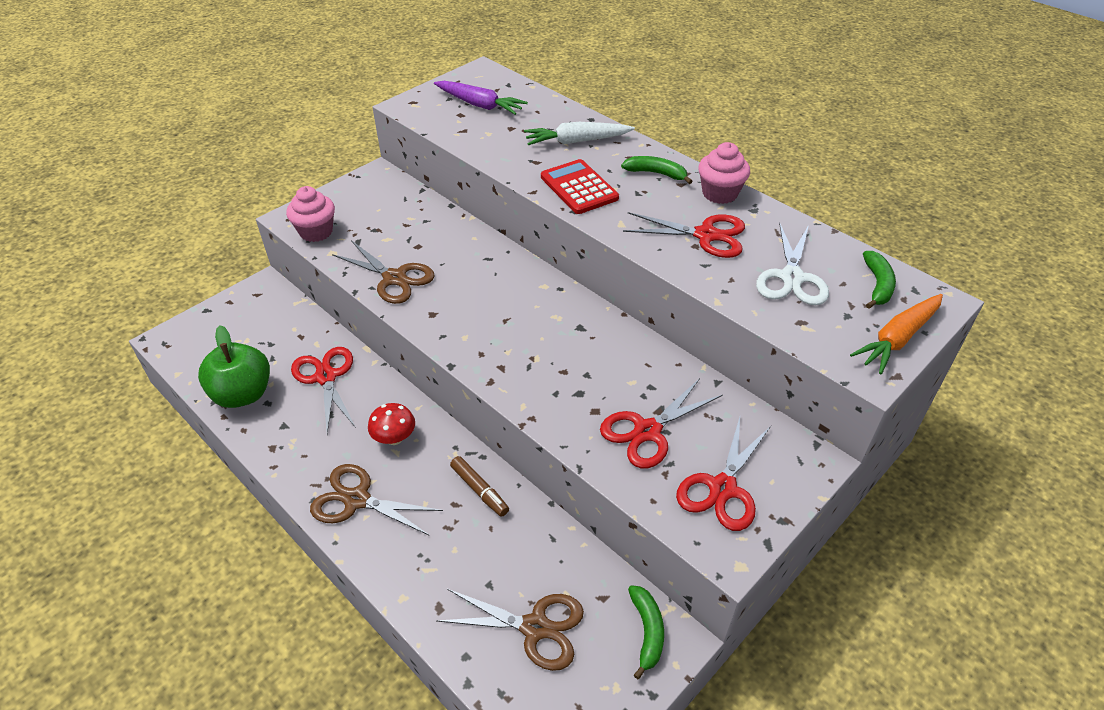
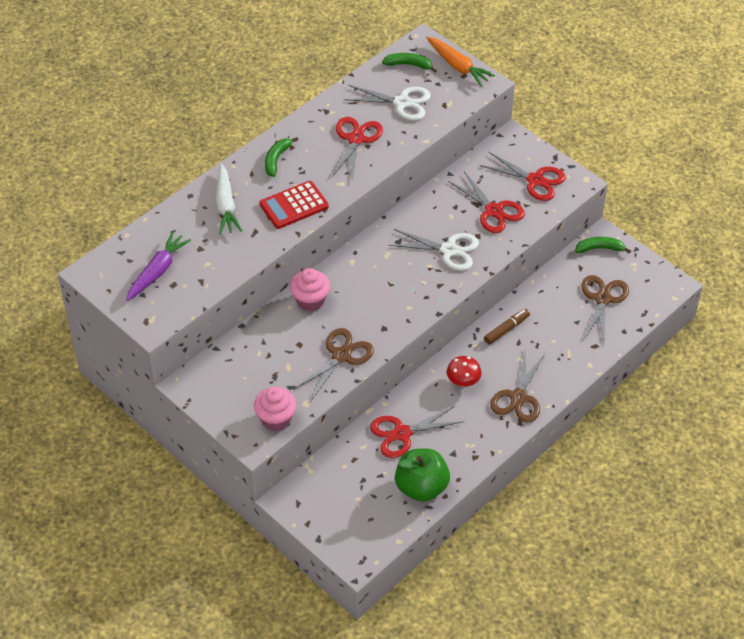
camera: 90 degrees left, 5 degrees up
pink cupcake [698,142,750,204] -> pink cupcake moved to [290,268,330,311]
none -> white scissors [389,229,479,270]

